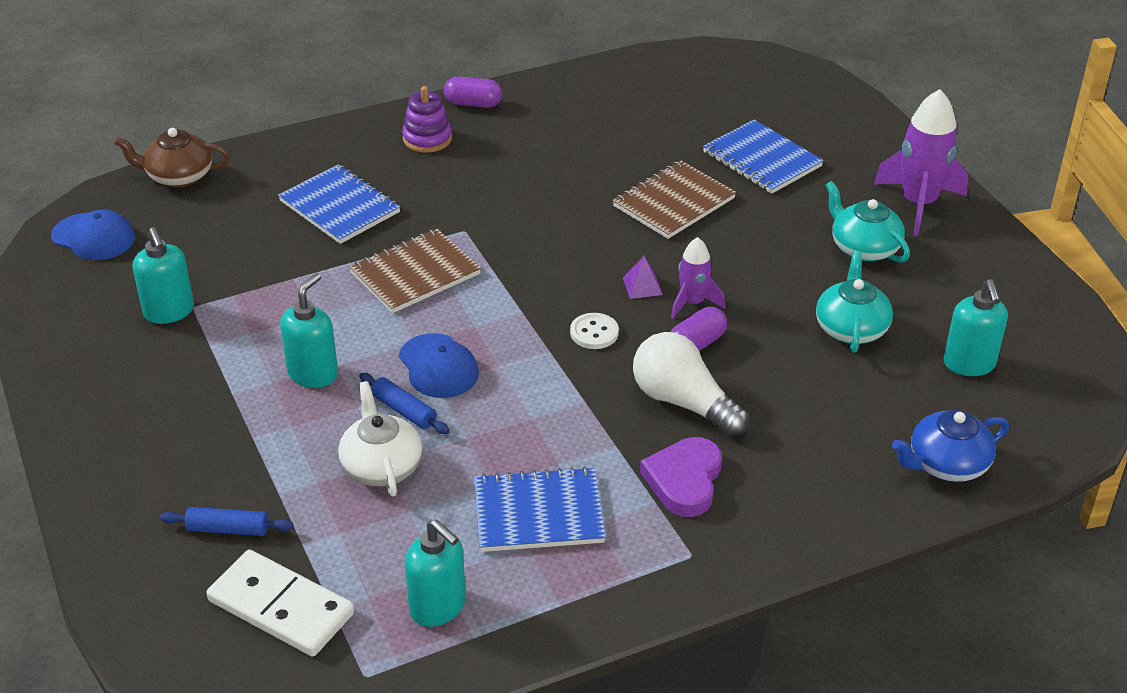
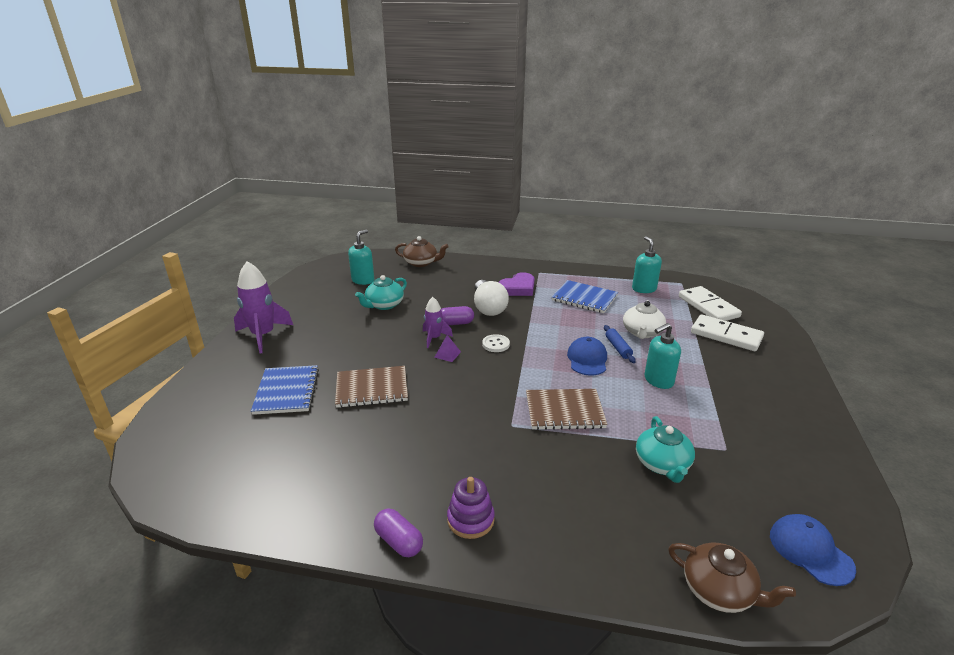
camera: 145 degrees left, 10 degrees down
turquoise soap dispenser [133,227,194,324] -> none
blue rolling pin [160,507,294,536] -> white domino [691,314,764,351]
blue notebook [278,164,401,244] -> none
turquoise teapot [826,181,910,263] -> turquoise teapot moved to [636,416,695,483]
blue teapot [892,410,1009,482] -> brown teapot [395,236,449,267]

